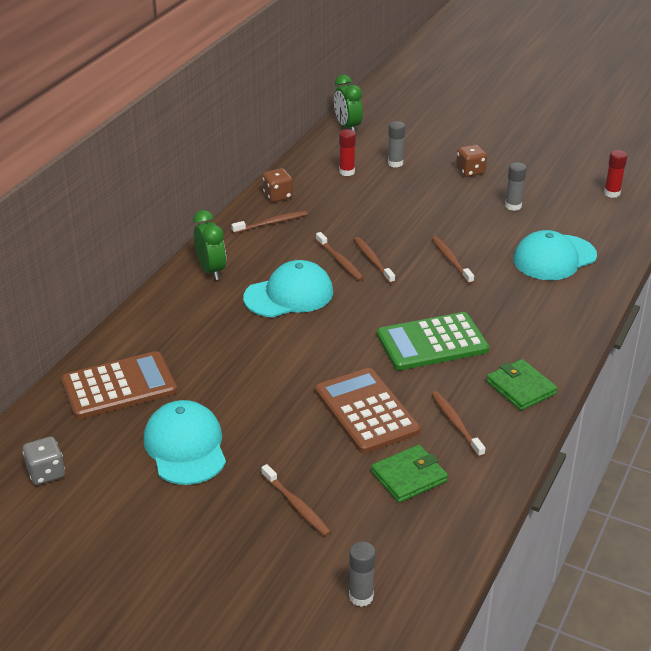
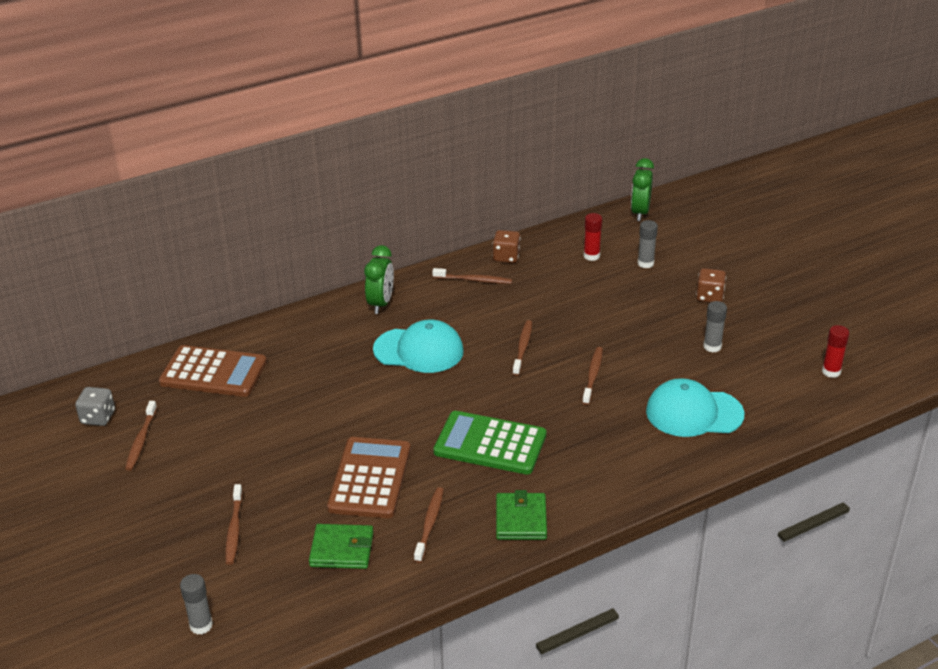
camera: 35 degrees right, 0 degrees up
turquoise cap [143,400,226,485] -> none
brown toothbrush [316,232,364,281] -> brown toothbrush moved to [125,401,157,471]

